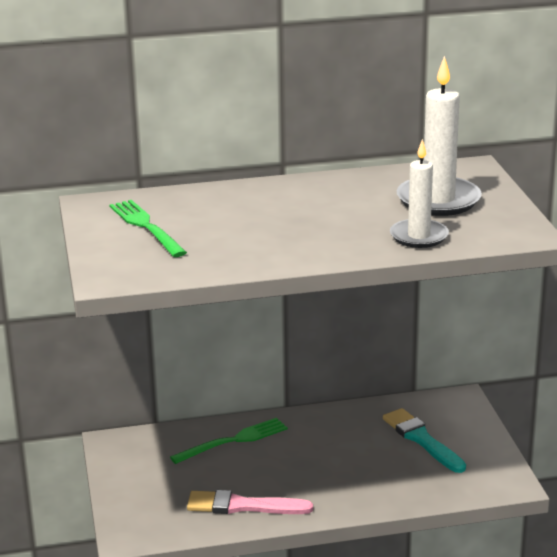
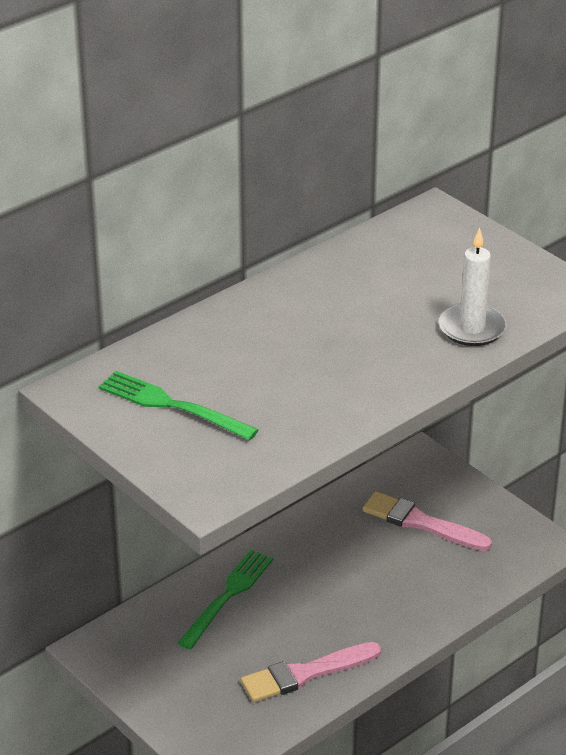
camera: 30 degrees left, 10 degrees up
turquoise brush [383,408,466,473] -> pink brush [363,491,492,551]
white candle [397,56,482,216] -> none

